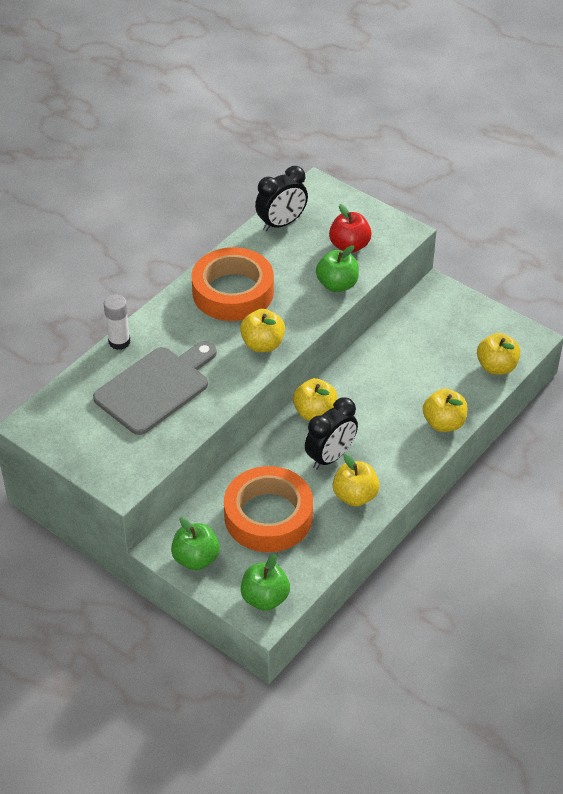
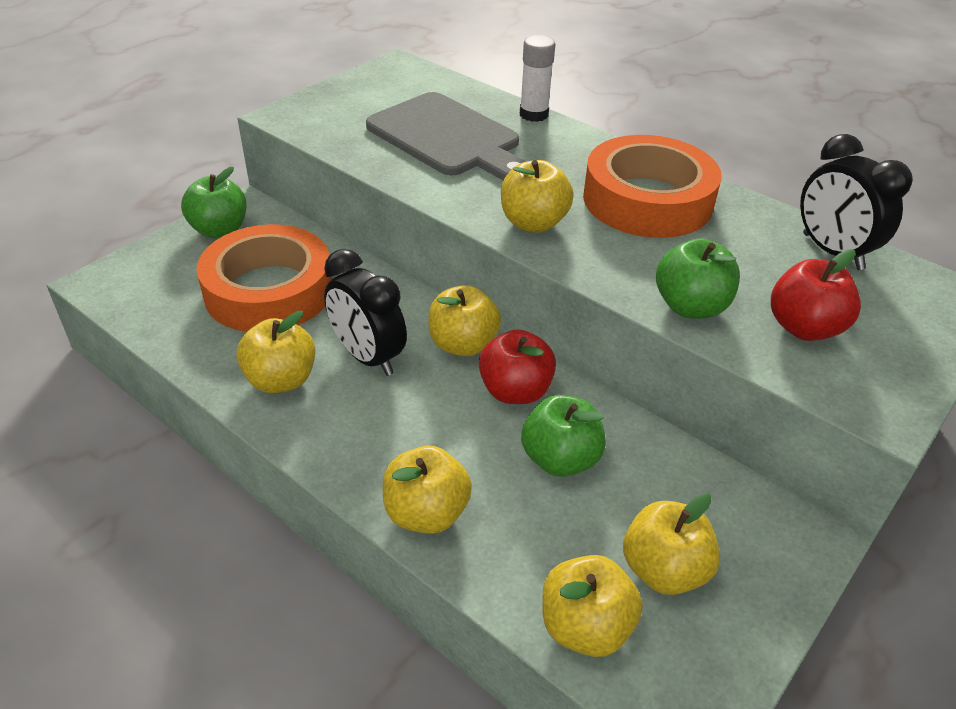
camera: 90 degrees right, 5 degrees down
green apple [241,554,290,611] -> green apple moved to [521,395,606,477]
none -> red apple [479,329,556,404]
none -> yellow apple [623,493,720,595]

